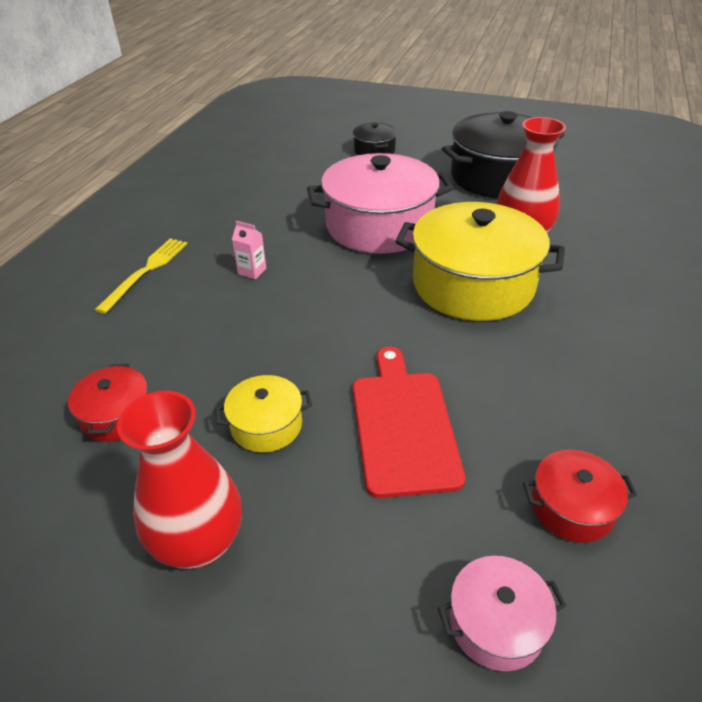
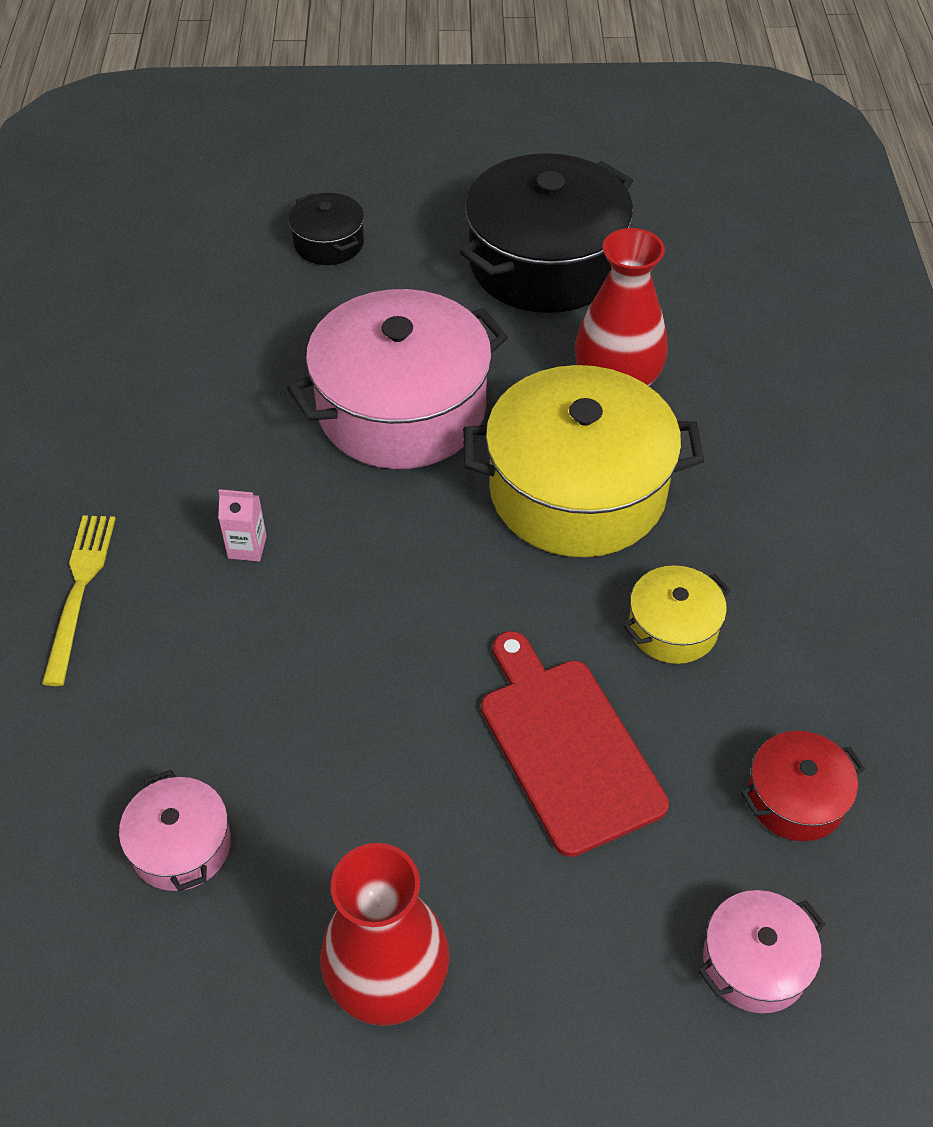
camera: 20 degrees left, 10 degrees up
red pot [68,364,149,442] -> pink pot [119,770,231,891]
yellow pot [215,375,312,453] -> yellow pot moved to [623,565,731,664]

